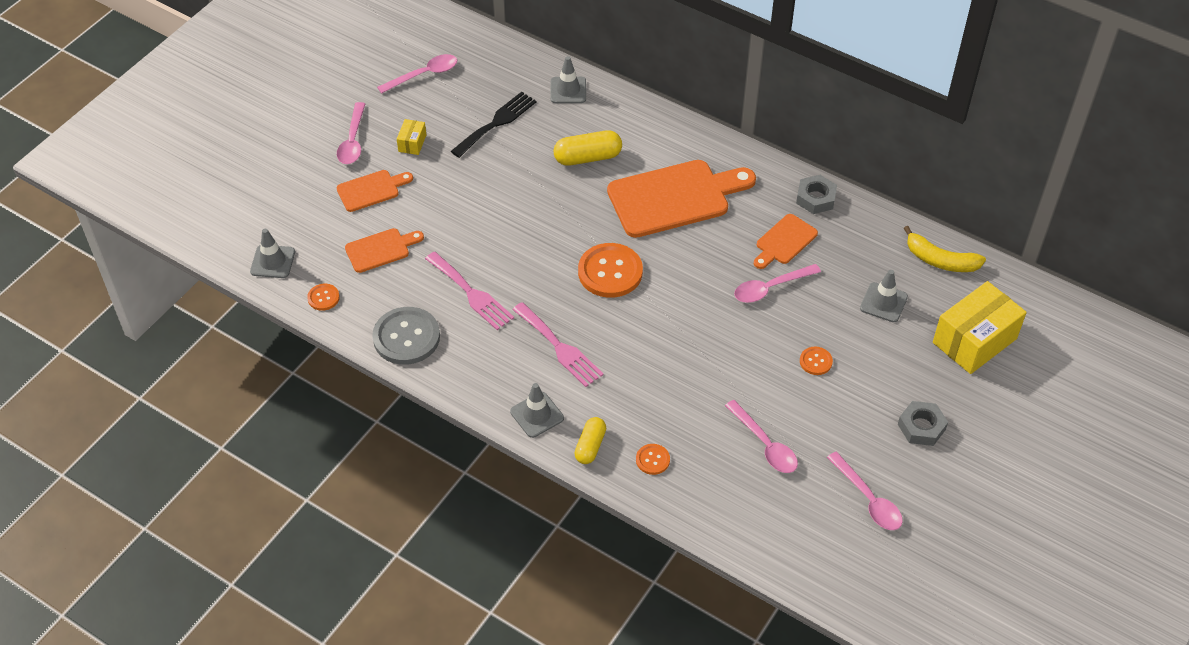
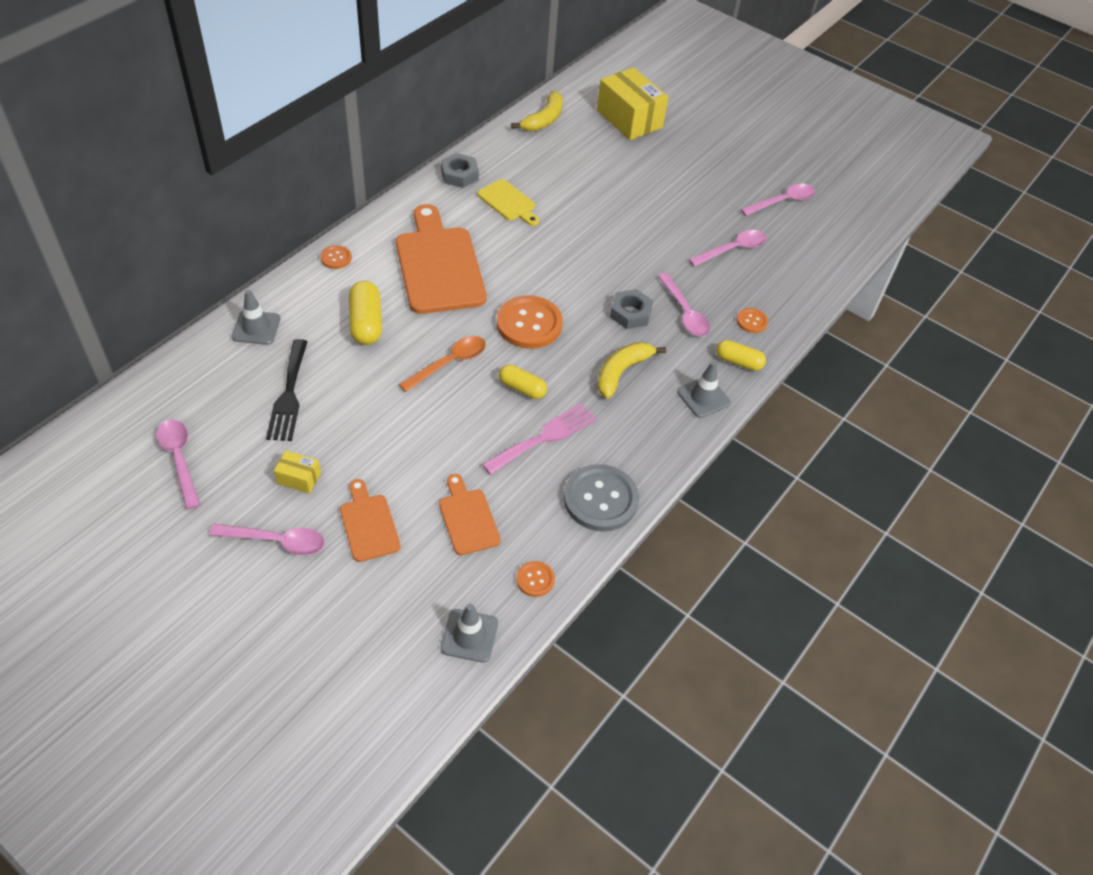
camera: 90 degrees left, 0 degrees up
black fork [451,92,537,158] -> black fork turned 135 degrees counterclockwise [266,339,308,441]
pink fork [512,302,604,387] -> yellow banana [597,342,666,399]
pink spoon [734,264,821,303] -> pink spoon moved to [658,273,710,337]
orange cutting board [754,214,818,269] -> yellow cutting board [477,179,539,226]
orange button [800,347,833,375] -> orange button moved to [320,245,352,269]
grey traffic cone [860,270,908,322] -> none
grey nut [898,401,948,446] -> grey nut moved to [610,289,653,329]
none -> orange spoon [399,336,486,392]
none -> yellow capsule [499,364,547,399]

